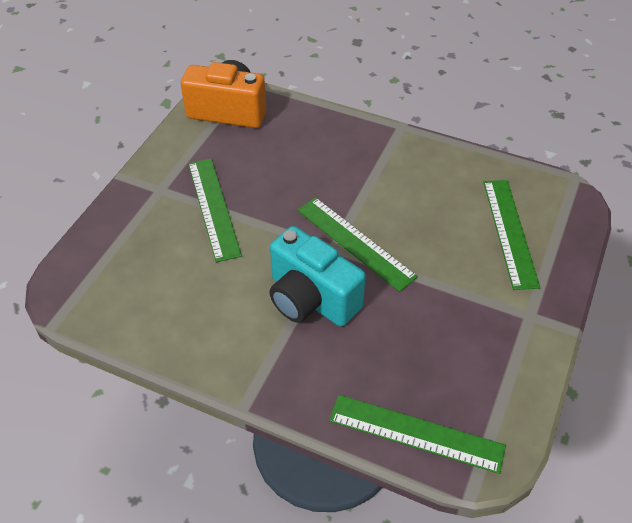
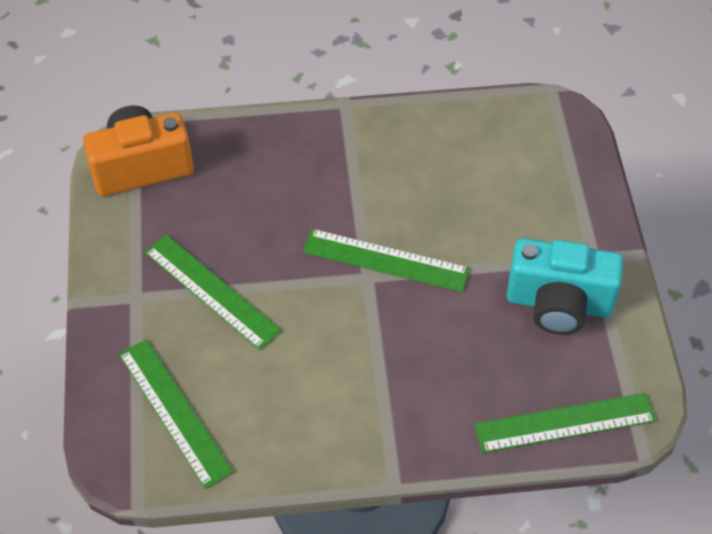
camera: 30 degrees left, 5 degrees up
turquoise camera [269,226,366,327] -> turquoise camera moved to [507,238,623,335]
green ruler [484,180,540,290] -> green ruler moved to [119,339,234,489]

